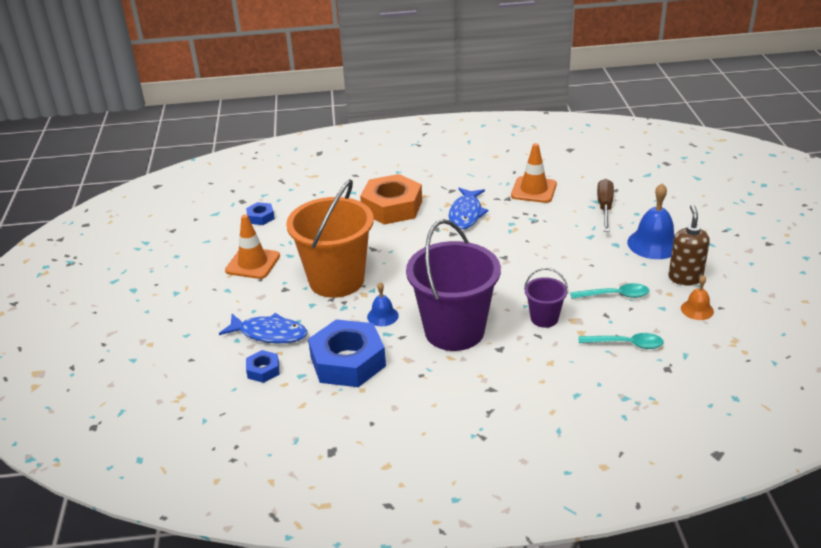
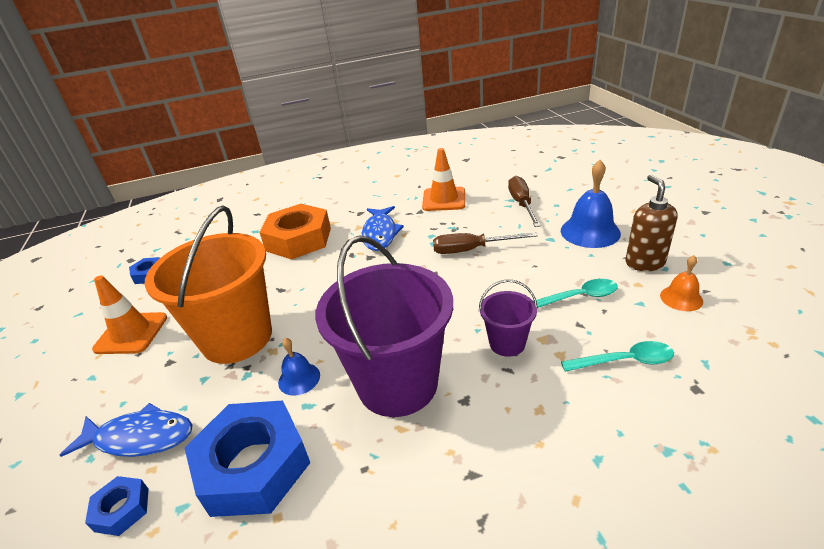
camera: 10 degrees left, 0 degrees up
none -> brown screwdriver [433,232,538,254]

